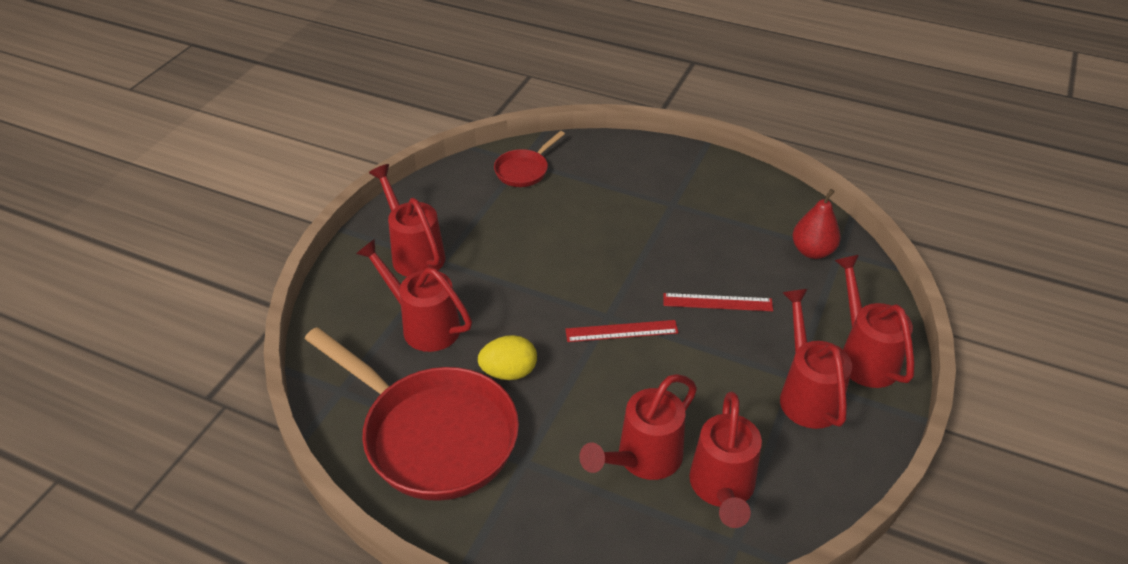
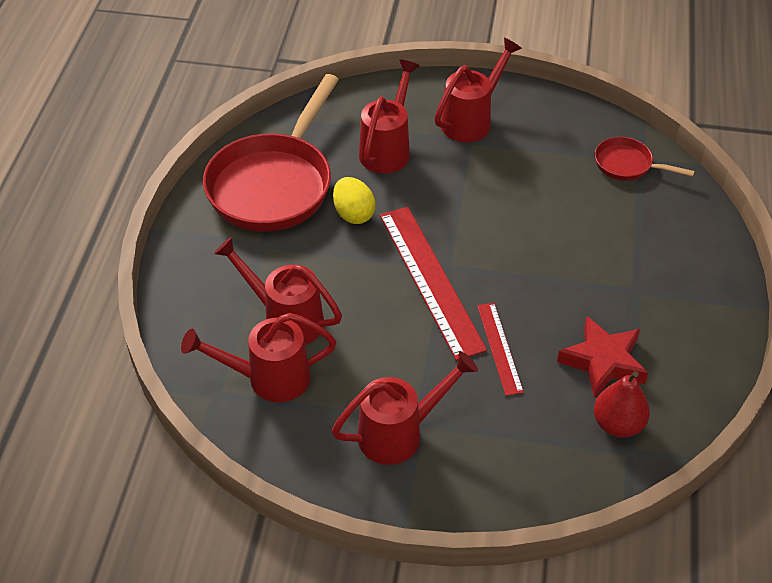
camera: 75 degrees right, 5 degrees up
red ruler [565,320,679,342] -> red ruler [380,207,487,361], size x1.85
red watering can [834,255,914,388] -> none
none -> red star [557,316,648,398]

